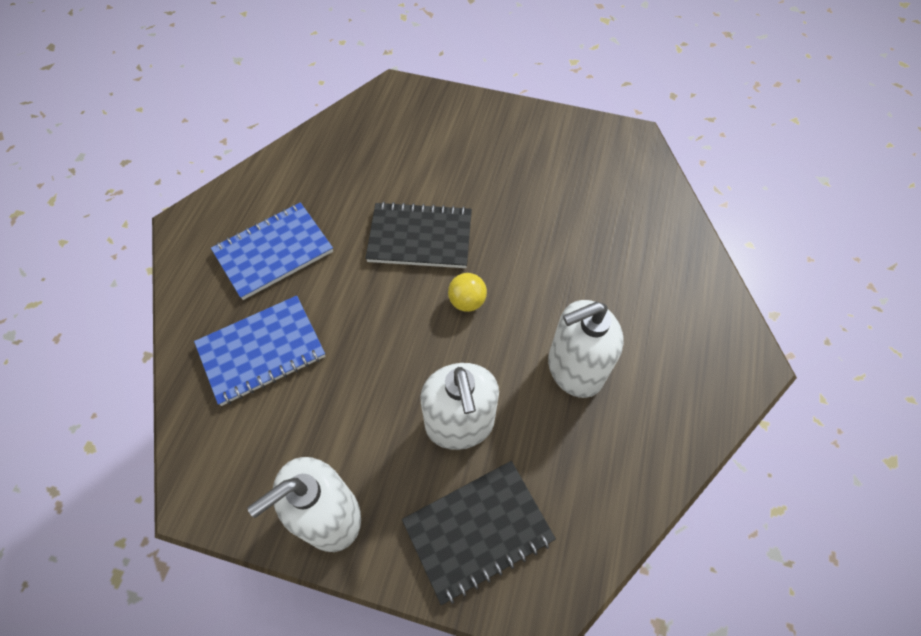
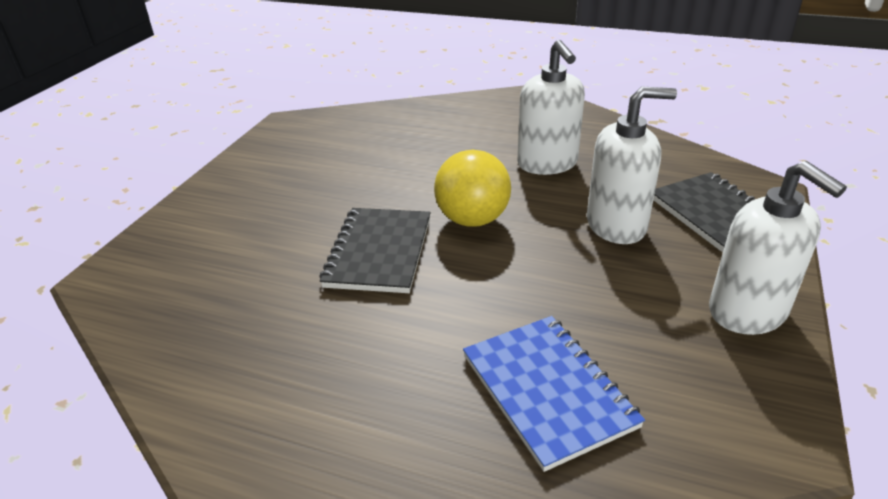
camera: 85 degrees left, 25 degrees down
blue notebook [211,202,333,300] -> none
yellow ball [448,273,487,312] -> yellow ball [434,149,511,227], size x1.77

